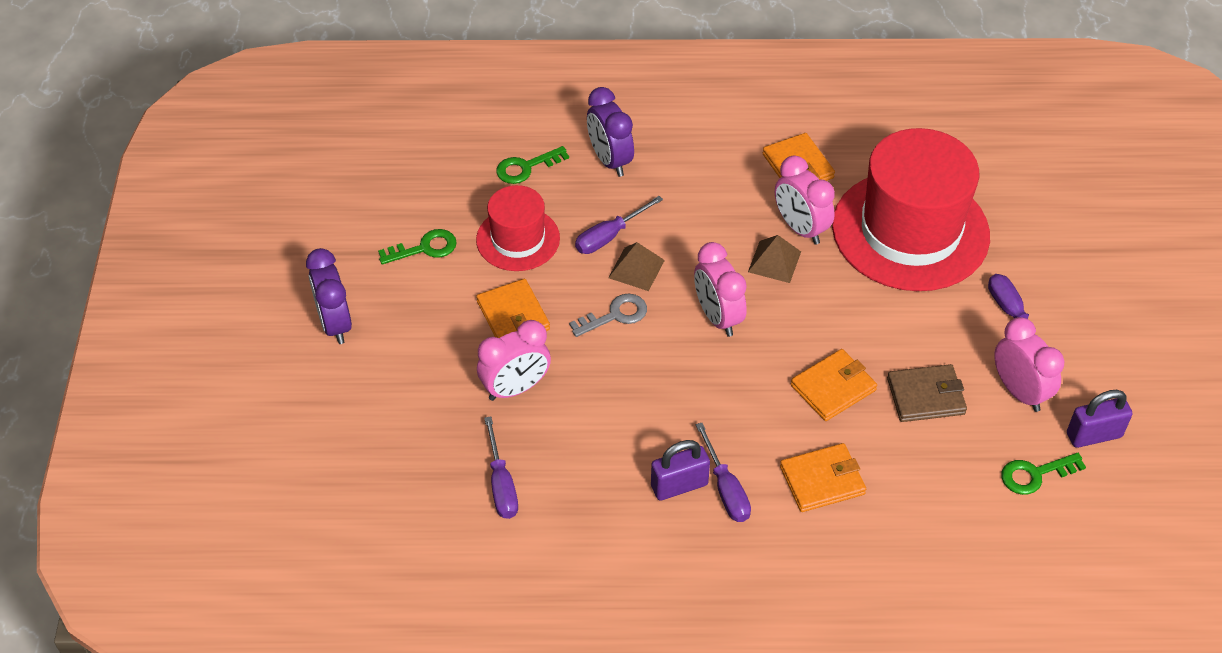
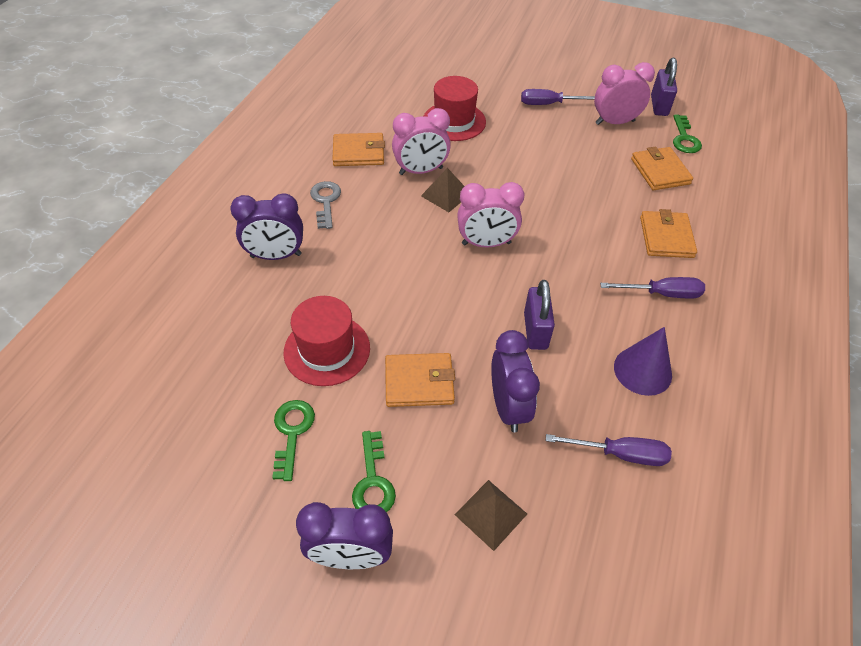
camera: 70 degrees left, 0 degrees up
pink clock [477,320,551,401] -> purple clock [491,330,540,432]
green key [496,146,569,184] -> green key moved to [352,431,396,512]
grey key [569,294,647,337] -> grey key moved to [310,181,341,229]
purple screwdriver [575,196,663,254] -> none
brown pyramid [608,242,665,291] -> brown pyramid moved to [454,480,527,551]
purple padlock [651,440,710,500] -> purple padlock moved to [524,280,555,350]
orange wallet [791,349,877,421] -> orange wallet moved to [631,146,693,190]
red hat [832,128,990,291] -> red hat [424,76,486,141], size x0.53
brown wallet [887,364,967,422] -> none
none -> purple cone [614,327,672,396]

